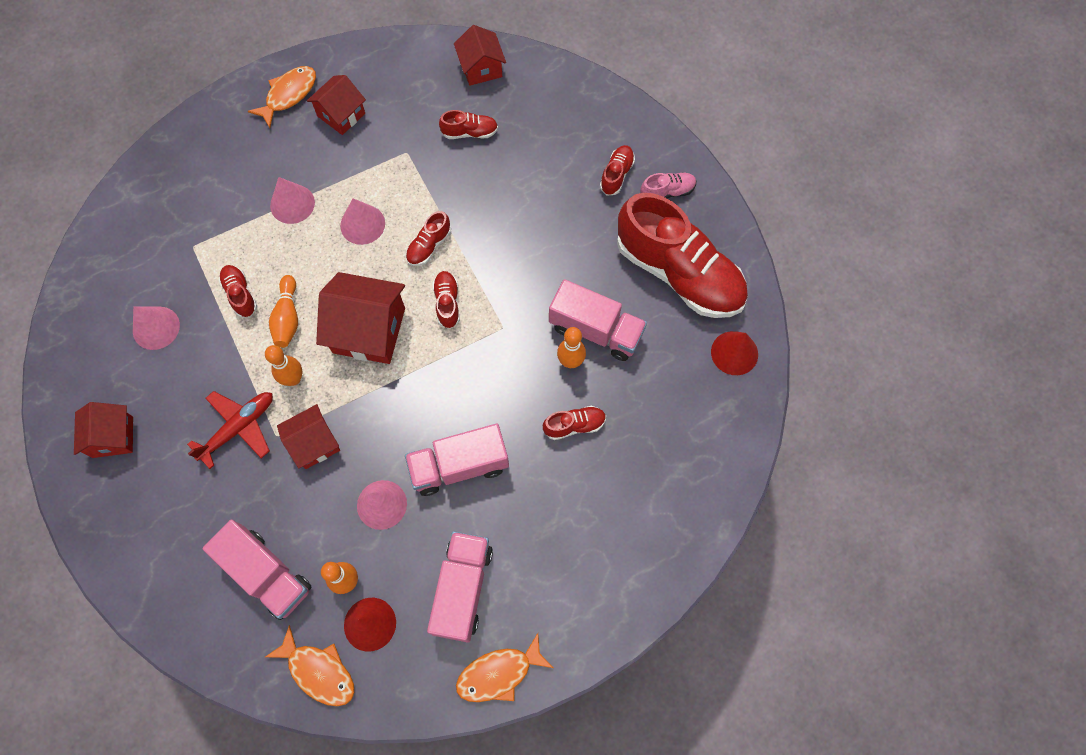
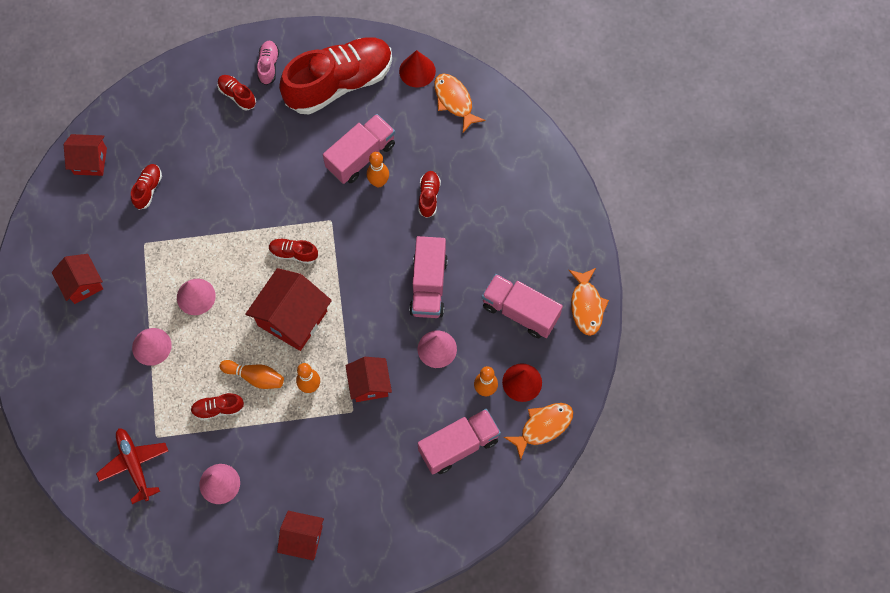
camera: 70 degrees left, 0 degrees up
red plane [187,391,273,469] -> red plane moved to [96,428,168,504]
orange fish [248,66,316,128] -> orange fish moved to [434,73,486,133]
red shoe [406,211,451,266] -> none

